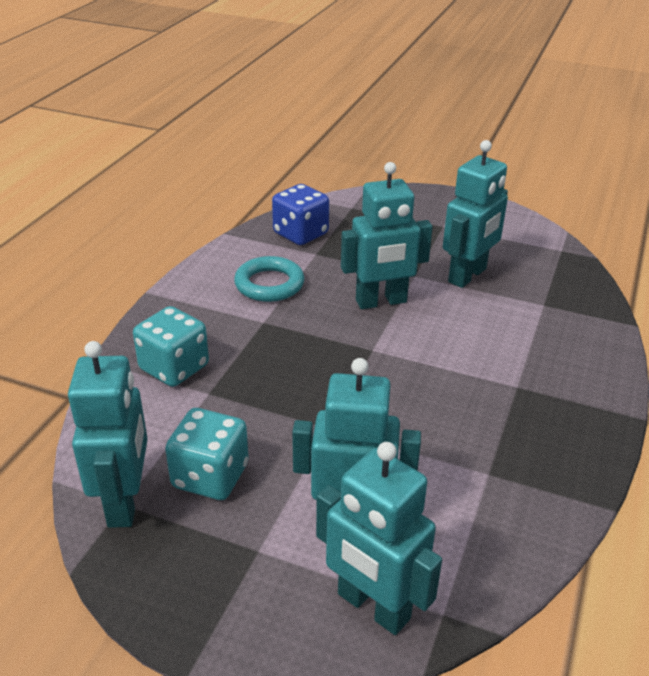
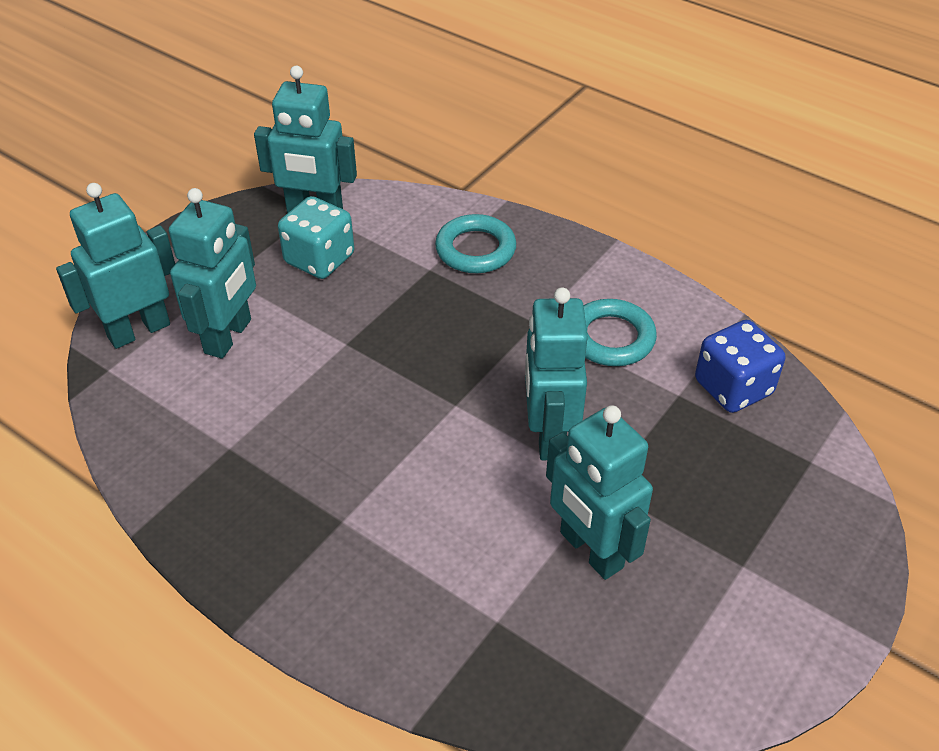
camera: 105 degrees right, 10 degrees up
turquoise dice [133,306,209,387] -> turquoise ring [435,214,516,273]

